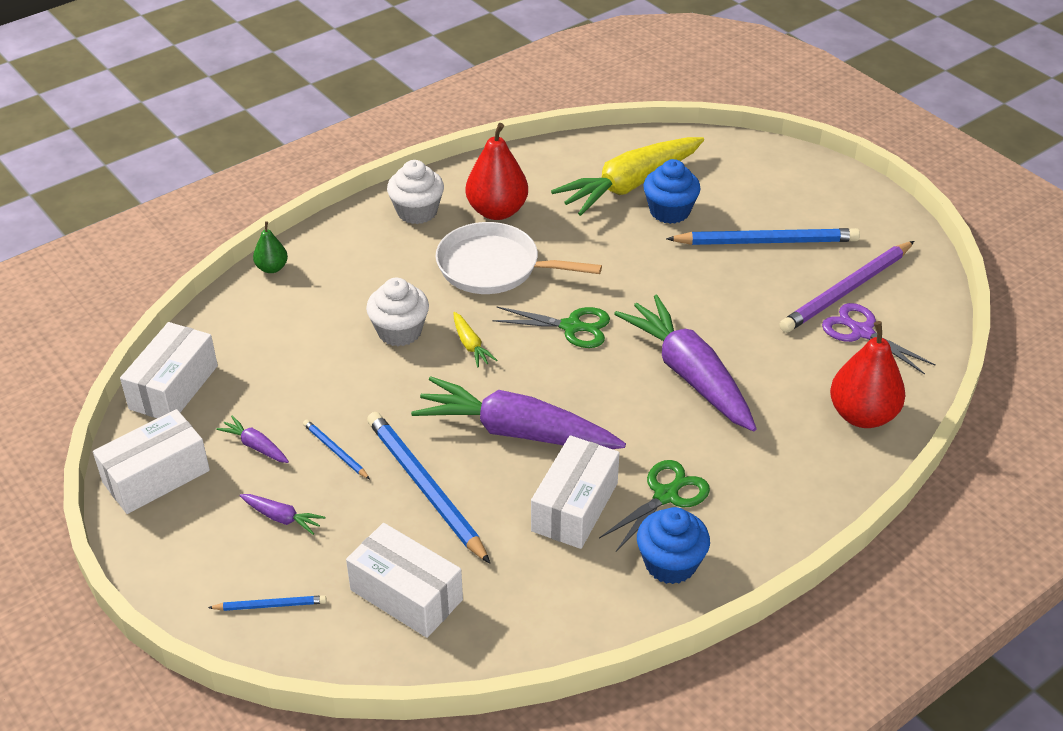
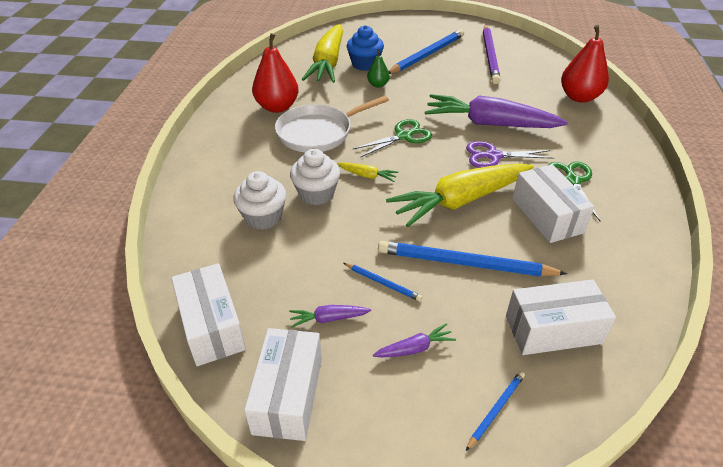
camera: 45 degrees left, 0 degrees up
green pear [253,221,288,273] -> green pear moved to [367,49,390,88]
blue pencil [303,419,370,479] -> blue pencil turned 150 degrees counterclockwise [344,263,422,301]
white cupcake [387,160,444,224] -> white cupcake moved to [234,171,287,230]
purple carrot [411,376,626,449] -> yellow carrot [386,164,534,227]
blue cupcake [637,507,710,584] -> none
purple scissors [822,303,936,374] -> purple scissors moved to [466,141,554,168]

